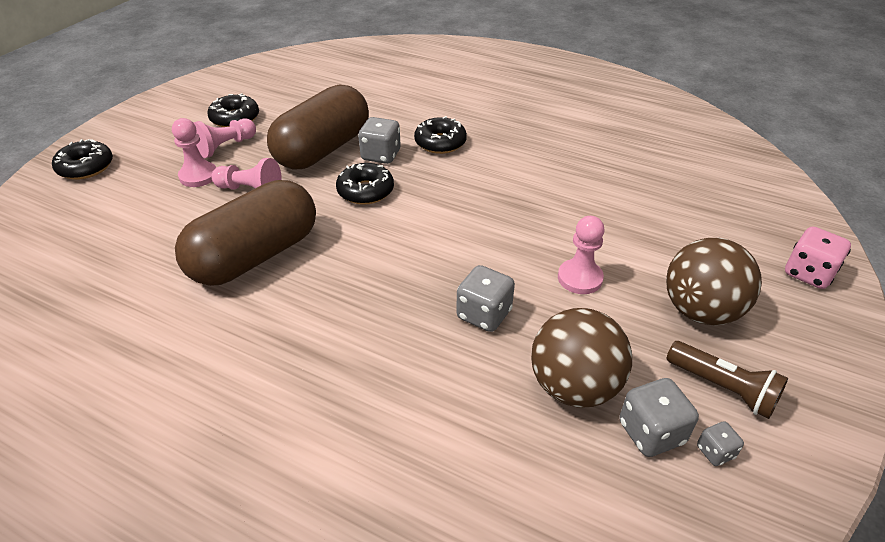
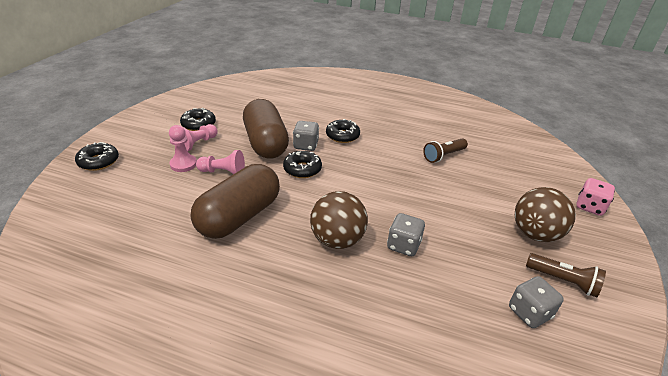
camera: 10 degrees left, 5 degrees down
brown capsule [267,85,369,169] -> brown capsule turned 45 degrees counterclockwise [243,99,289,159]
brown ball [531,308,632,408] -> brown ball moved to [310,191,368,249]
pink pawn [558,216,605,294] -> none
grey dice [697,421,744,466] -> none
none -> brown flashlight [423,138,468,163]

